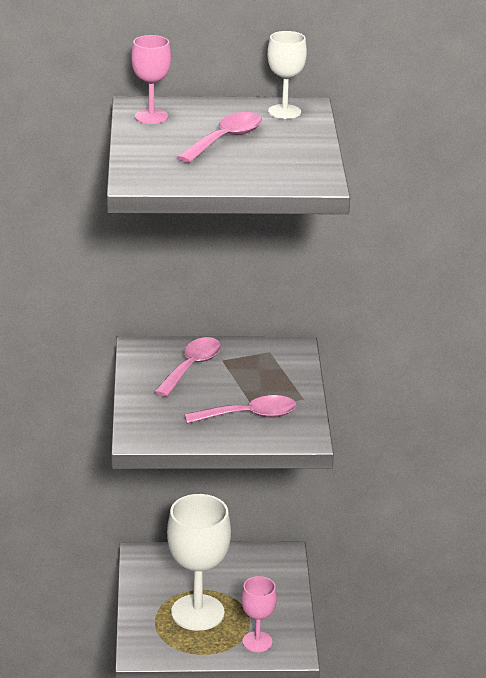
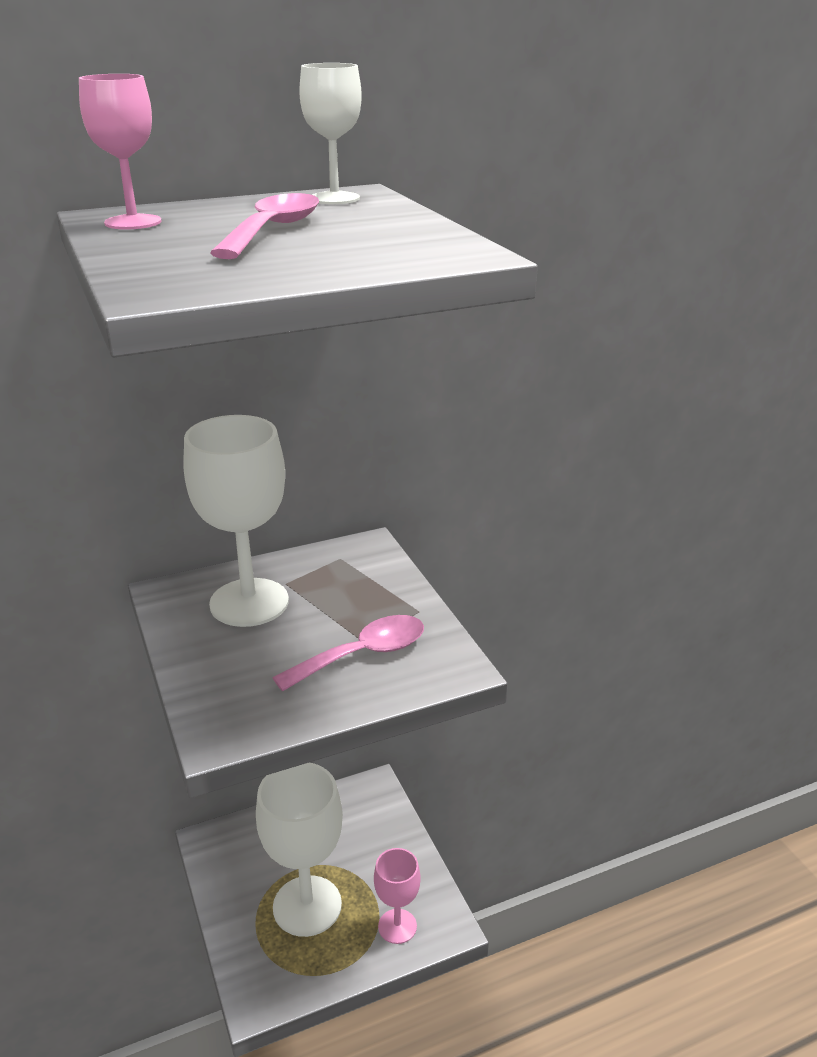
camera: 20 degrees left, 0 degrees up
pink spoon [154,337,221,397] -> white goblet [184,415,289,627]

